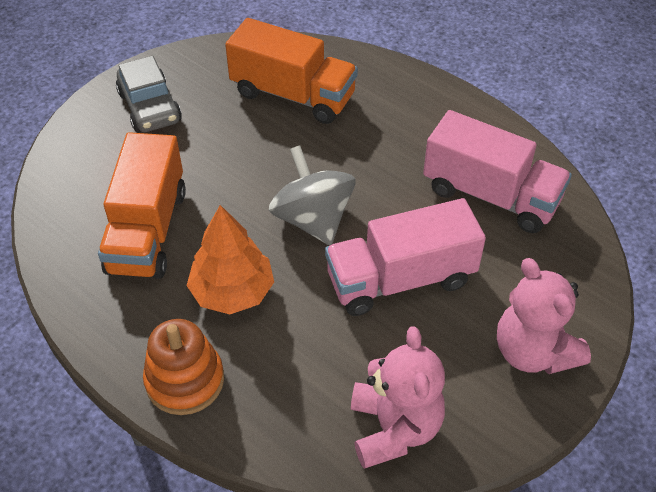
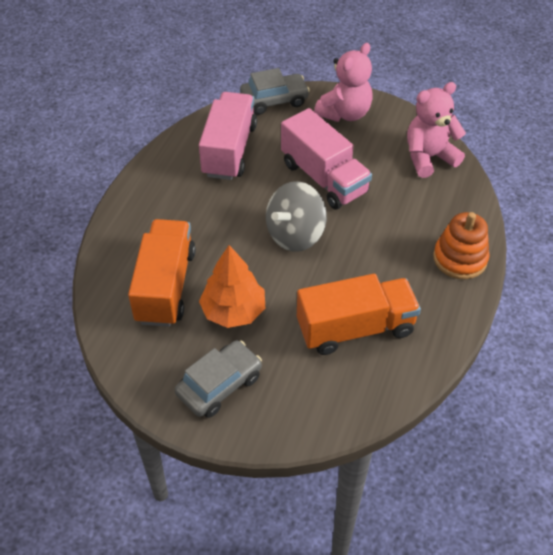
camera: 110 degrees left, 0 degrees up
orange tree [186,205,274,314] -> orange tree moved to [199,245,265,328]
none -> grey car [240,68,310,115]

